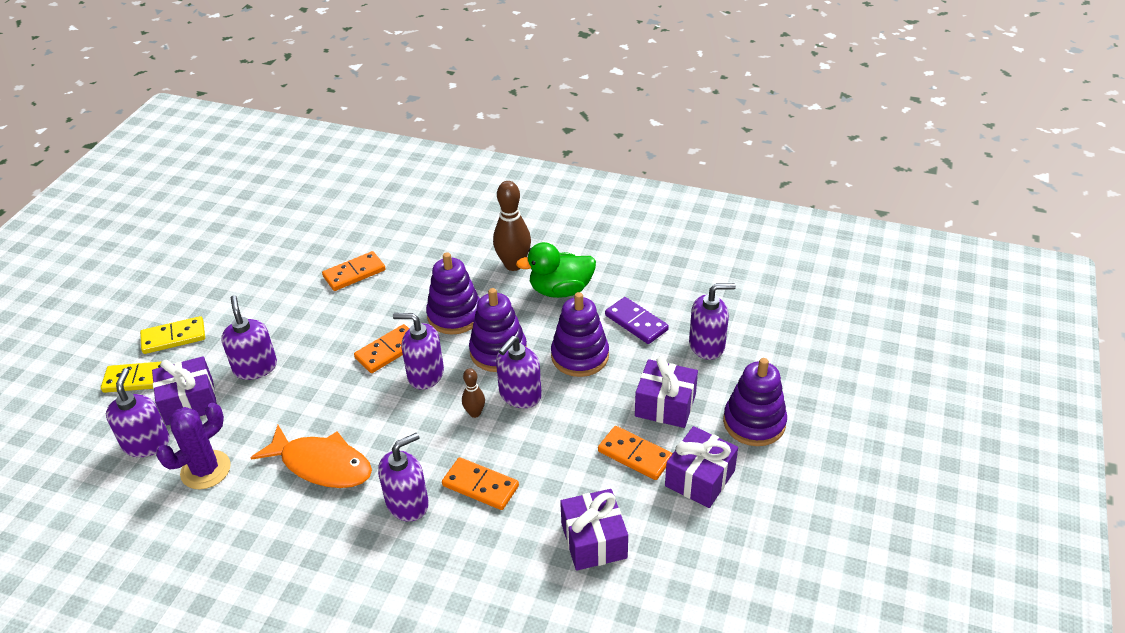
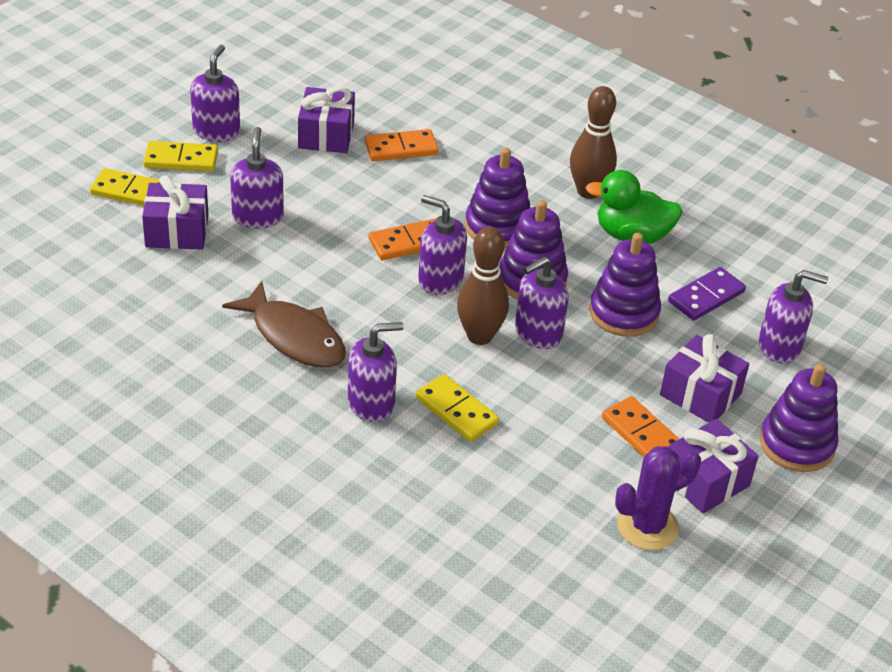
camera: 15 degrees right, 0 degrees up
purple soap dispenser [106,368,170,457] -> purple soap dispenser moved to [190,45,240,142]
purple cactus [156,403,231,489] -> purple cactus moved to [615,446,701,550]
orange fish [251,425,372,488] -> brown fish [222,281,346,368]
orange domino [442,457,519,510] -> yellow domino [415,374,499,442]
brown bowling pin [462,368,485,418] -> brown bowling pin [457,227,509,345], size x1.87
purple gift [560,489,628,571] -> purple gift moved to [298,86,355,153]
purple domino [605,297,669,344] -> purple domino turned 75 degrees clockwise [668,267,746,321]

